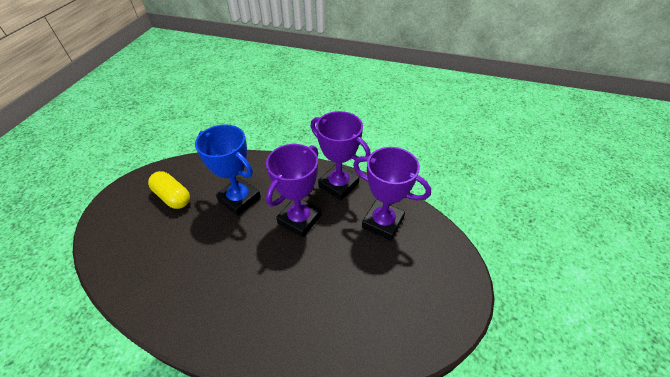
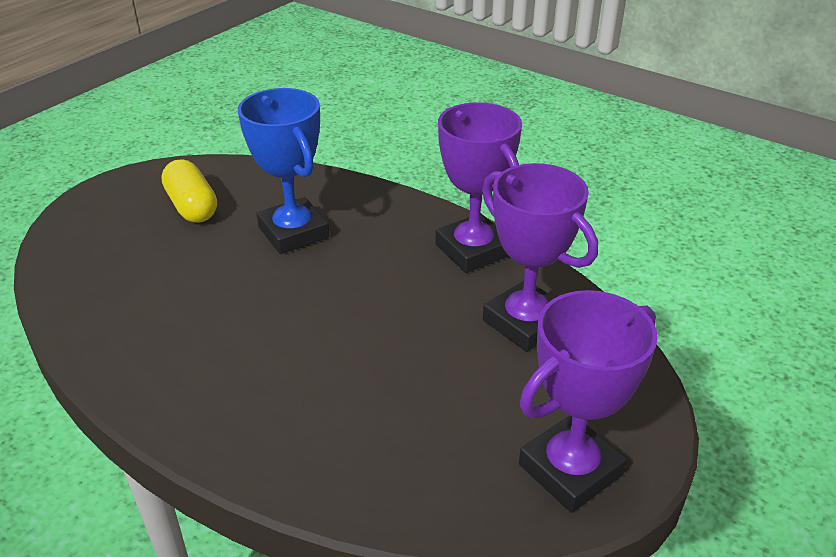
camera: 20 degrees right, 10 degrees down
purple trophy [266,144,321,237] -> purple trophy moved to [519,290,658,513]

